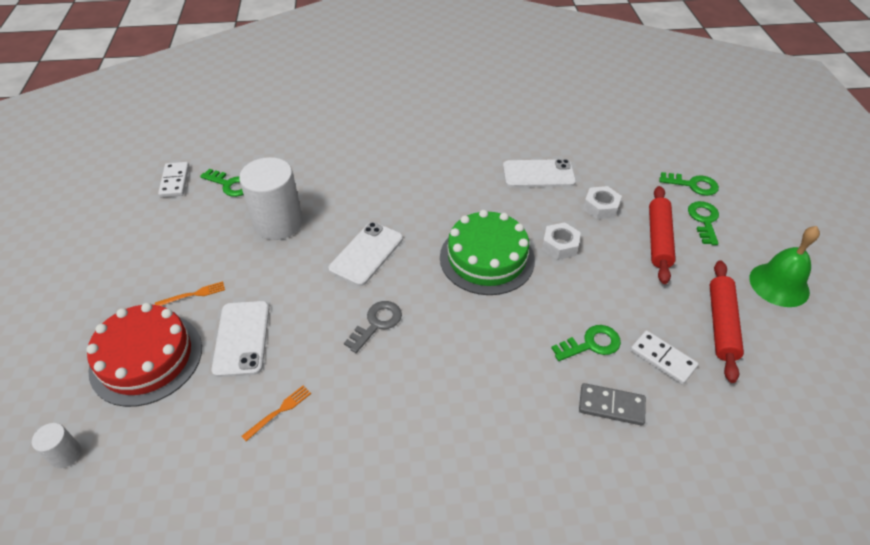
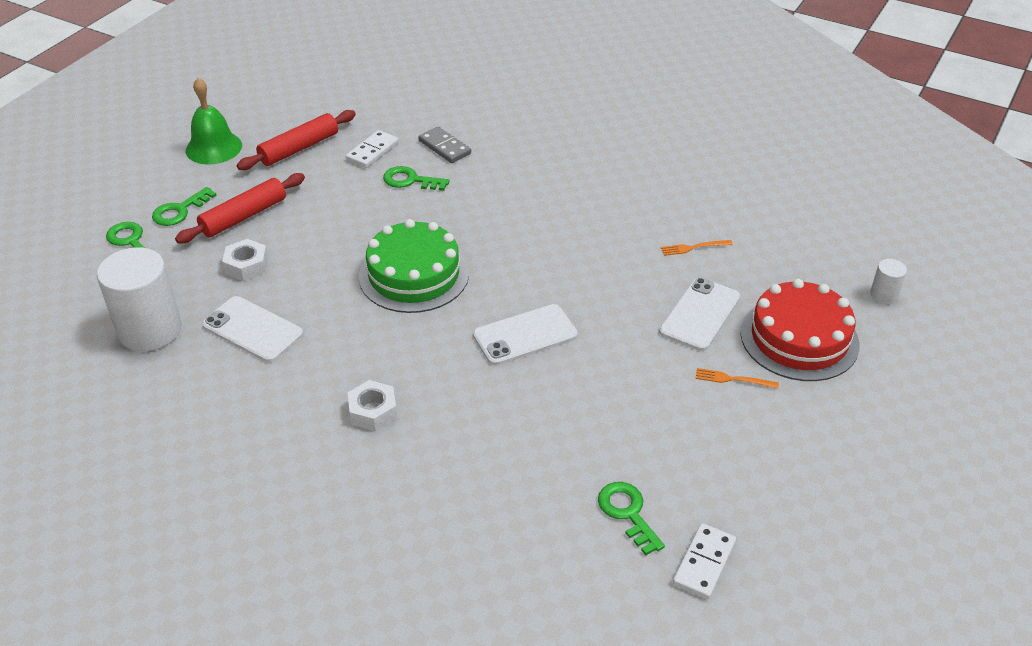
camera: 145 degrees left, 5 degrees down
white cylinder [239,157,303,240] -> white cylinder moved to [97,247,182,351]
grey key [344,301,402,353] -> none
white nut [542,222,581,260] -> white nut moved to [348,380,397,431]
white domino [630,330,699,385] -> white domino turned 45 degrees clockwise [346,130,399,168]

